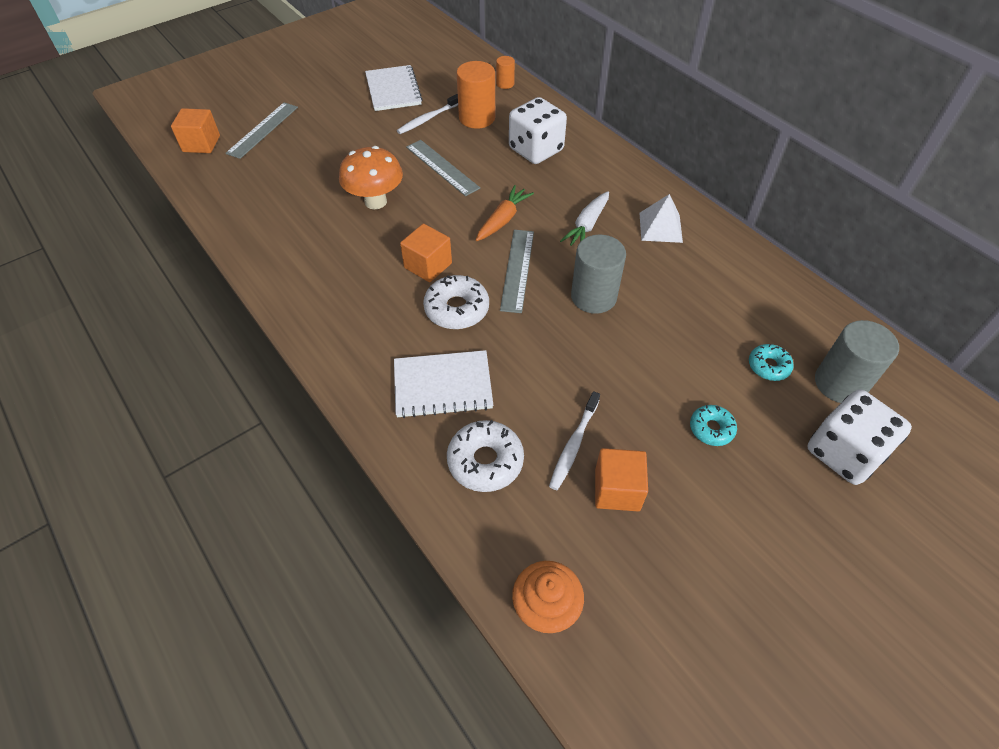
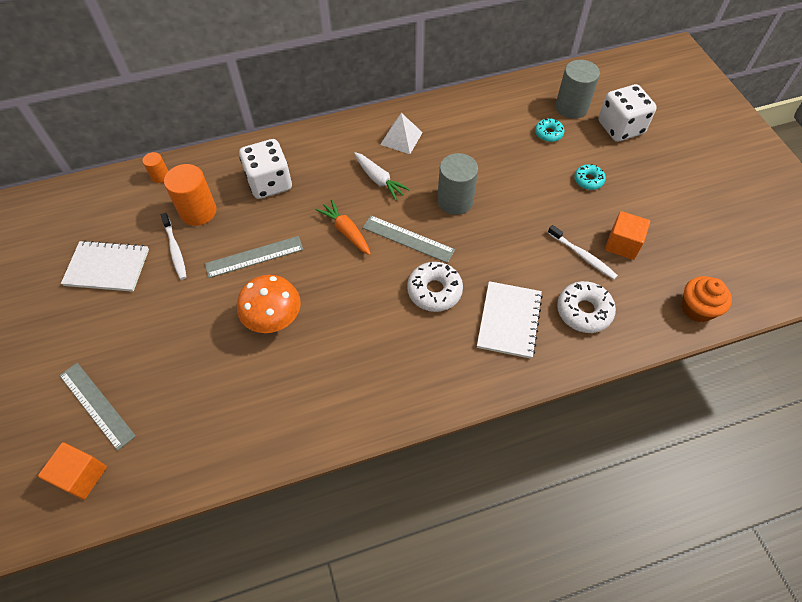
camera: 70 degrees left, 5 degrees up
orange cube [400,224,452,282] -> none

